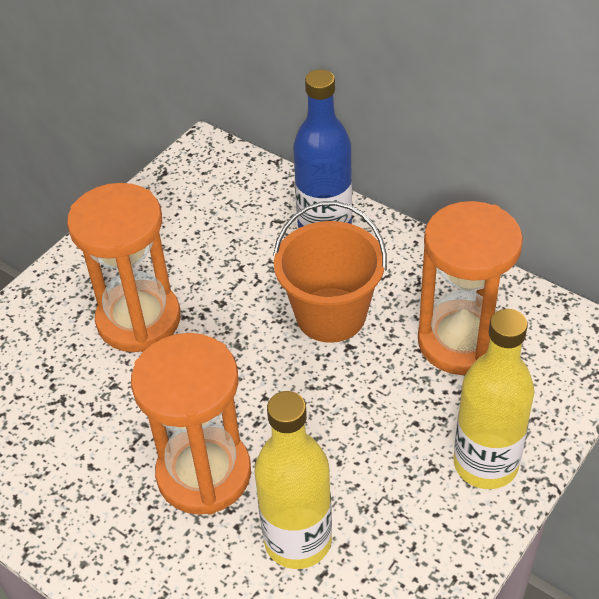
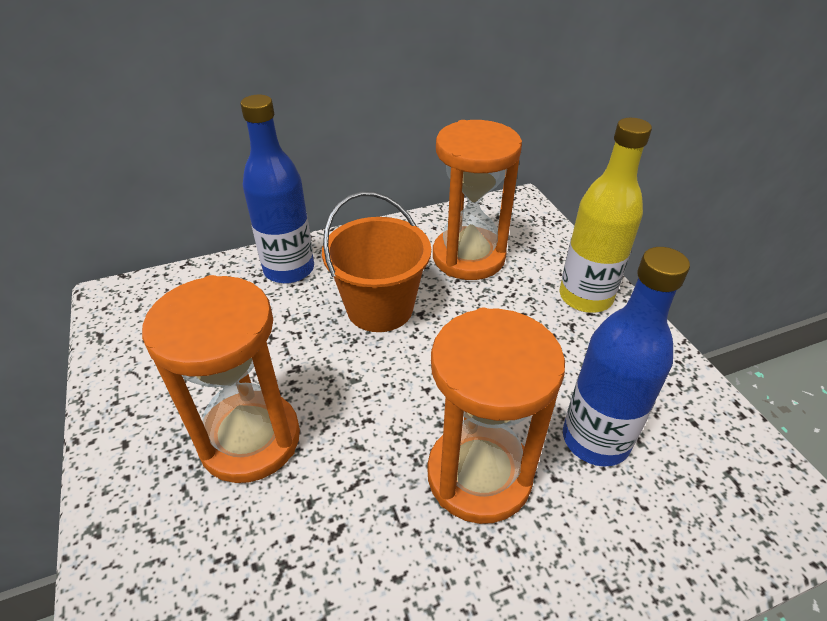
camera: 60 degrees left, 5 degrees down
yellow bottle [255,391,332,569] -> blue bottle [563,247,690,466]

